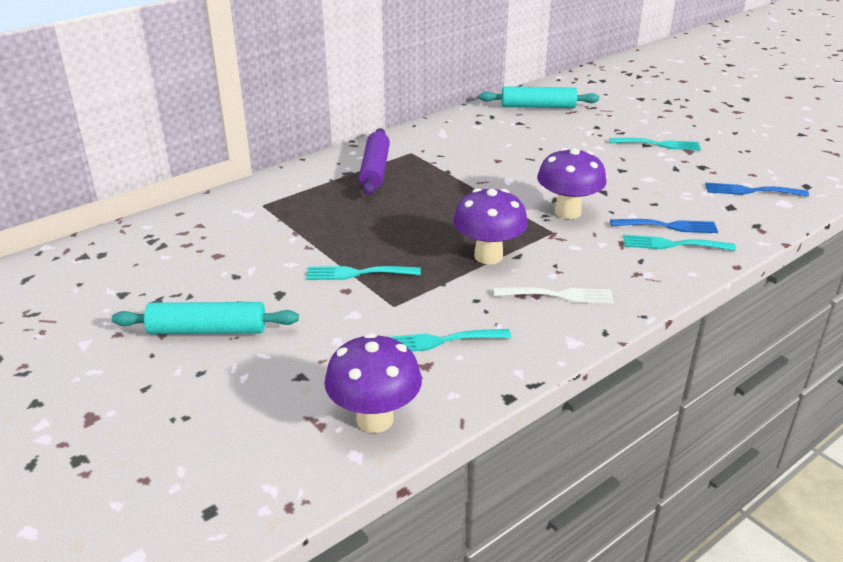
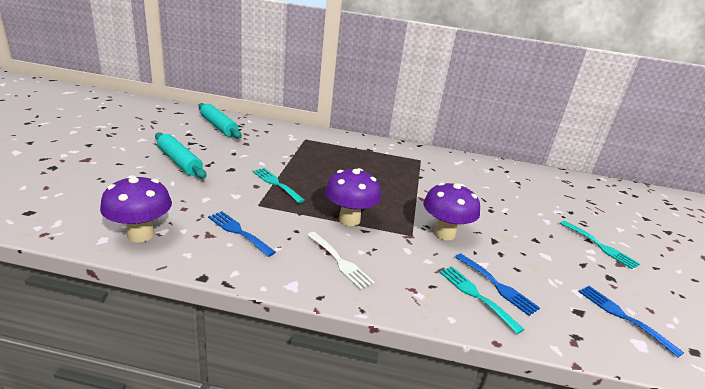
camera: 45 degrees right, 5 degrees down
purple rolling pin [359,128,390,195] -> none
turquoise fork [390,329,511,351] -> blue fork [208,211,276,257]
turquoise rolling pin [479,86,599,108] -> turquoise rolling pin moved to [198,103,242,139]

